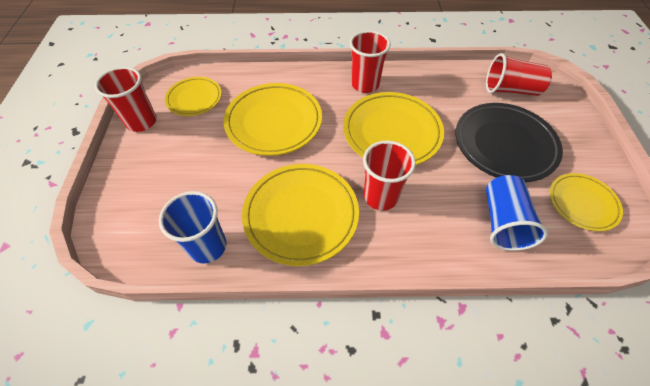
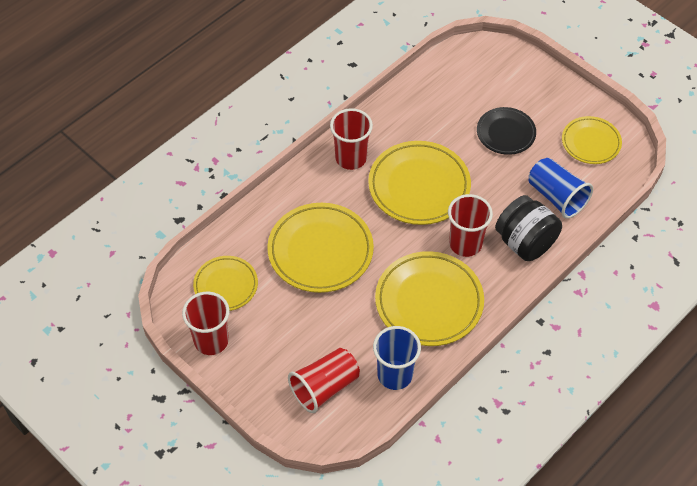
camera: 45 degrees left, 0 degrees up
black plate [456,103,563,182] -> black plate [477,107,536,155], size x0.60
red cup [486,53,552,96] -> red cup moved to [288,348,360,413]
none -> black jar [495,195,562,261]

